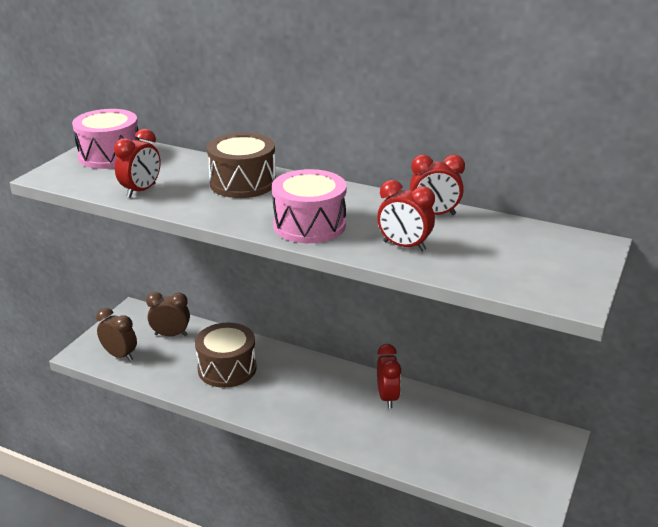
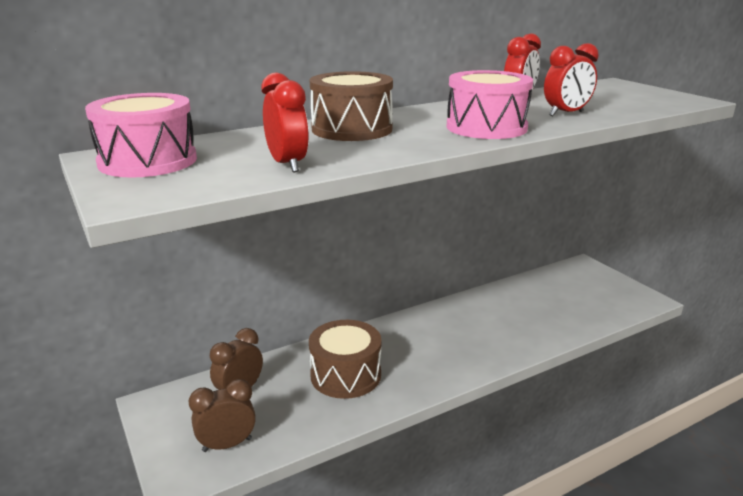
camera: 55 degrees left, 5 degrees down
red clock [377,344,401,409] -> none

